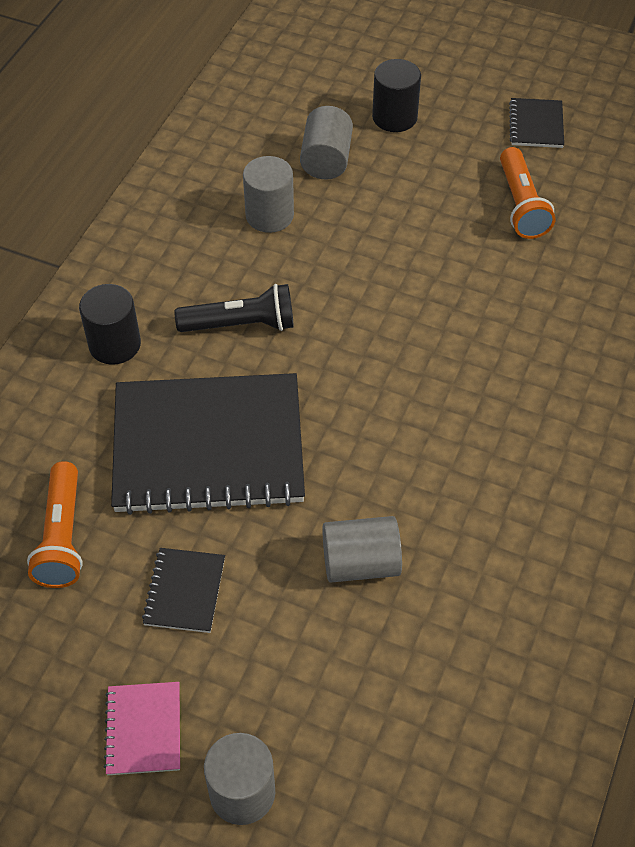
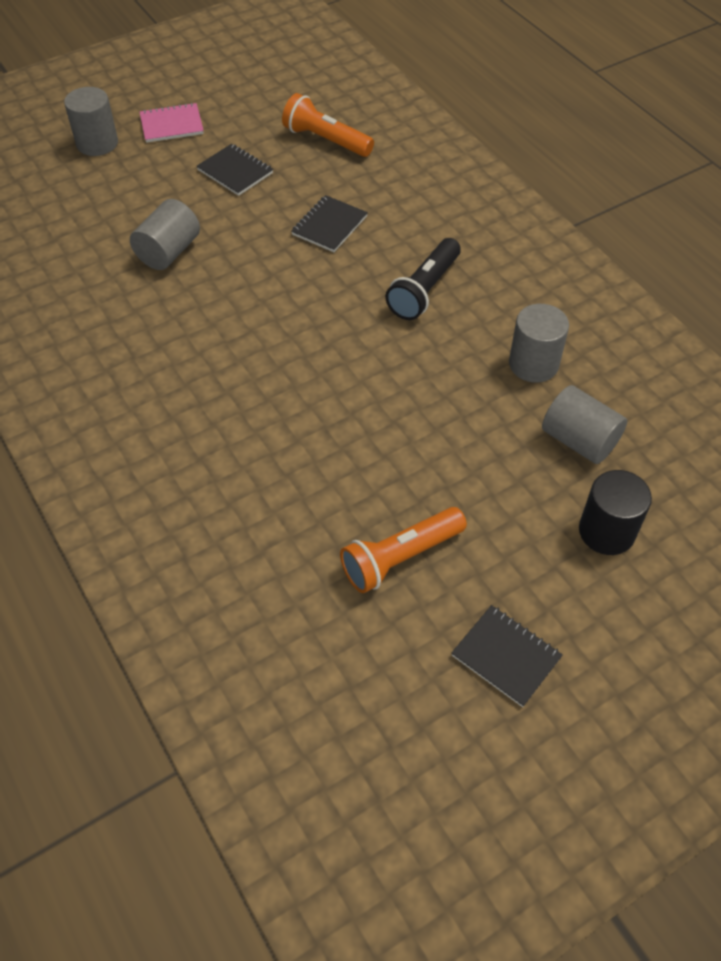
camera: 125 degrees right, 0 degrees up
black cylinder [79,284,141,365] -> none
pink notebook [104,682,180,775] -> pink notebook turned 45 degrees counterclockwise [140,103,204,143]
black notebook [111,373,305,515] -> black notebook [291,195,368,252], size x0.42
orange flashlight [500,147,555,239] -> orange flashlight turned 60 degrees counterclockwise [340,507,467,593]

